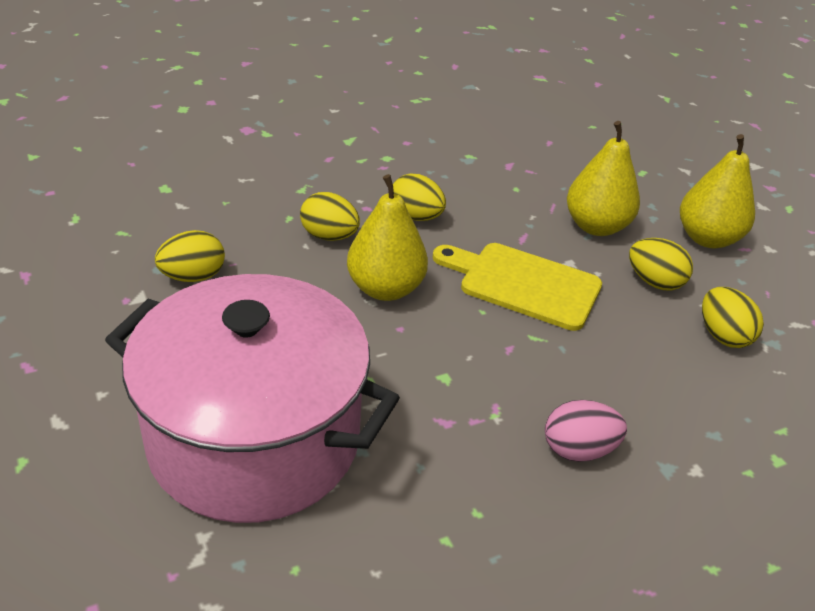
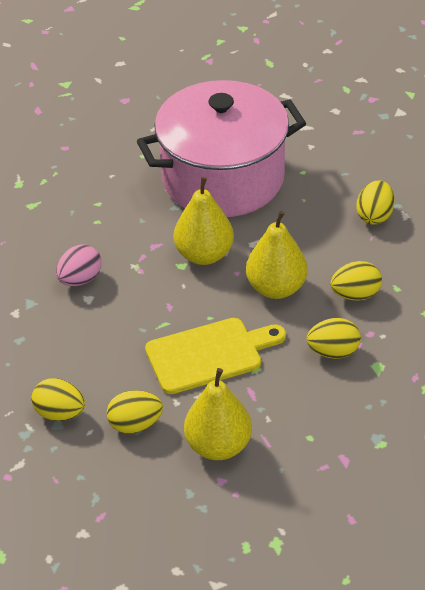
camera: 140 degrees right, 5 degrees up
yellow pear [680,134,755,248] -> yellow pear moved to [174,177,234,265]

